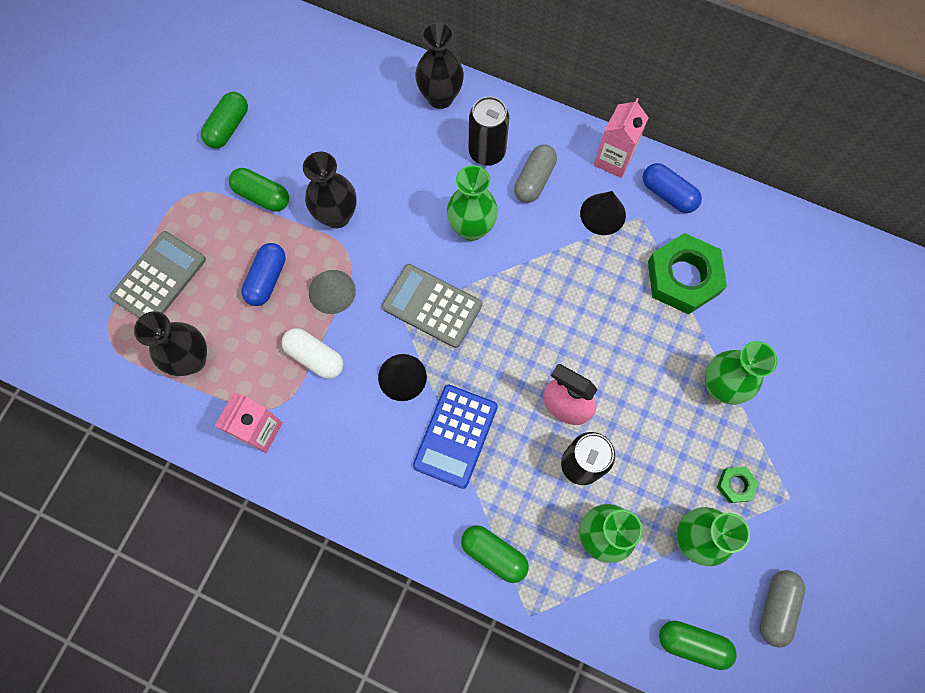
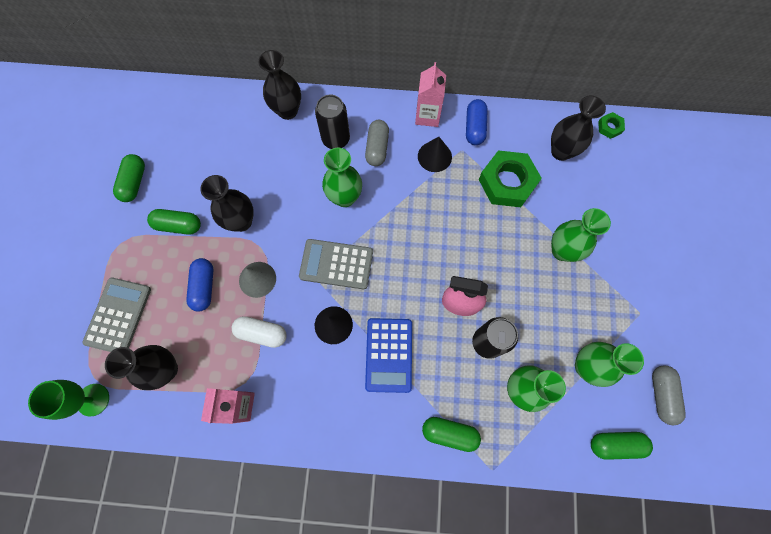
camera: 20 degrees left, 0 degrees up
blue capsule [643,163,702,213] -> blue capsule turned 75 degrees clockwise [466,99,488,145]
green nut [717,467,759,503] -> green nut moved to [598,112,625,139]
none -> green goblet [28,380,109,420]
none -> black vase [551,95,606,161]

